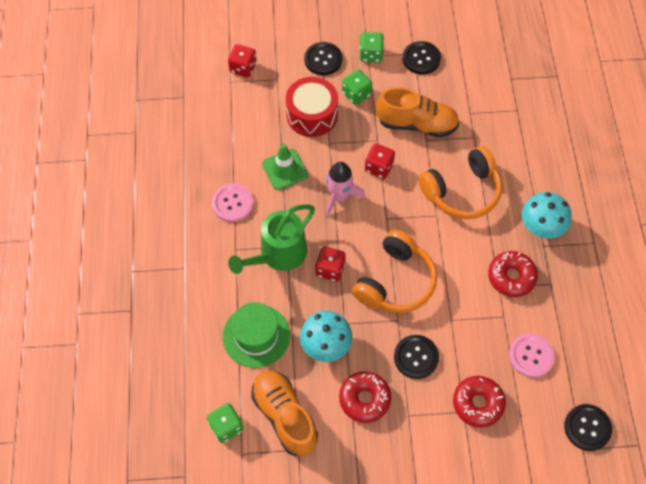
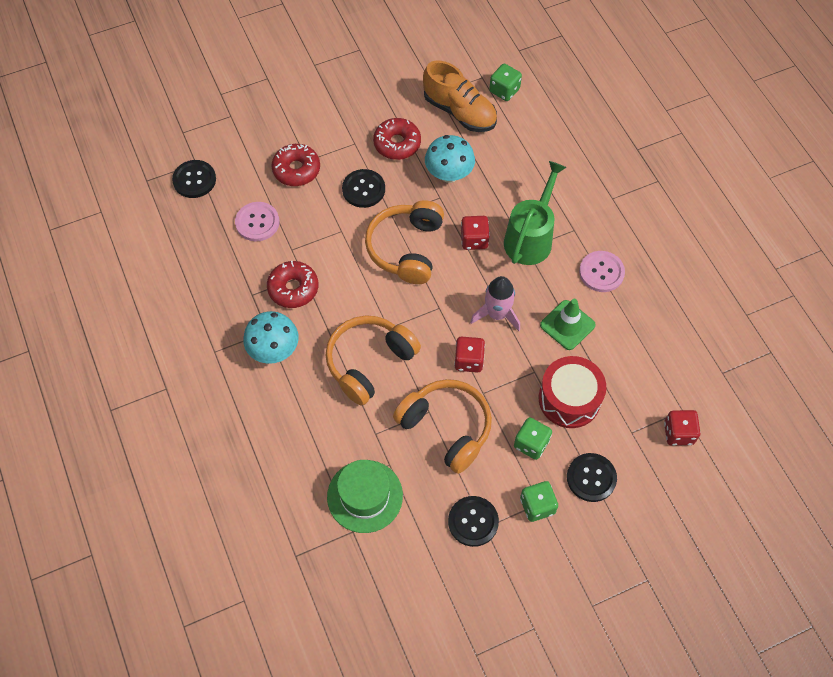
camera: 160 degrees right, 0 degrees up
green hat [223,302,290,368] -> green hat moved to [327,460,403,533]
orange shoe [376,87,459,137] -> orange headphones [393,379,492,474]

